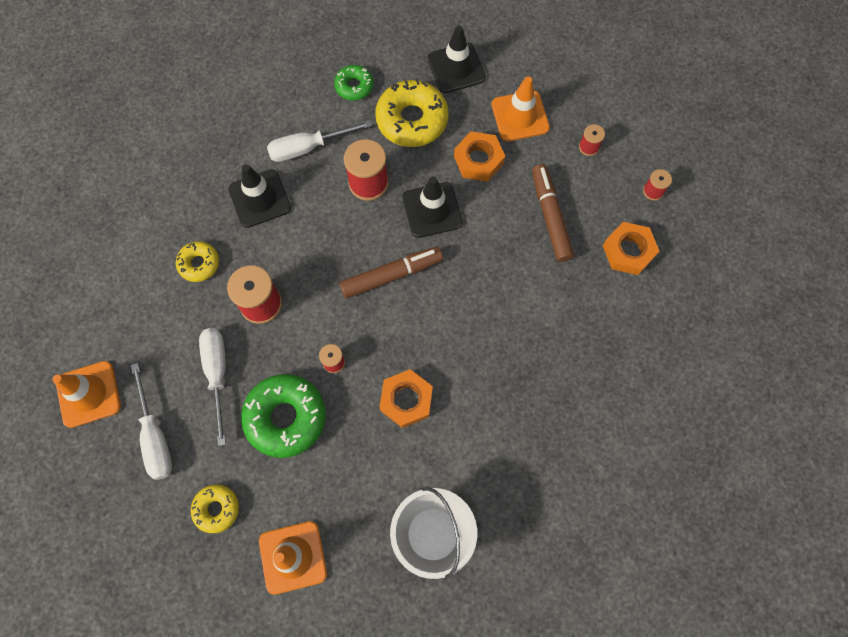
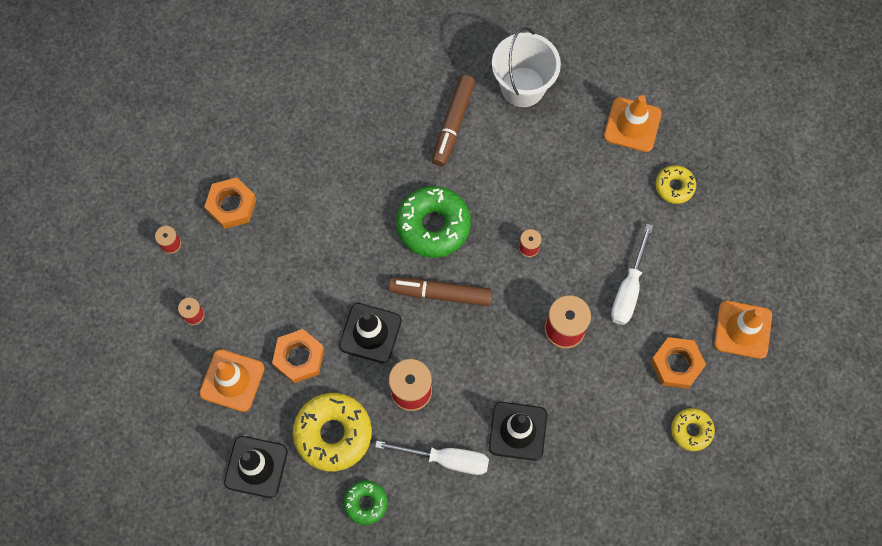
camera: 150 degrees left, 0 degrees up
white screwdriver [131,363,172,480] -> none
yellow donut [176,241,219,282] -> yellow donut moved to [671,408,715,451]
green donut [241,374,326,458] -> green donut moved to [396,186,471,258]
orange nut [379,369,433,428] -> orange nut moved to [650,337,706,389]
brown marker [532,164,574,262] -> brown marker moved to [432,75,475,166]

